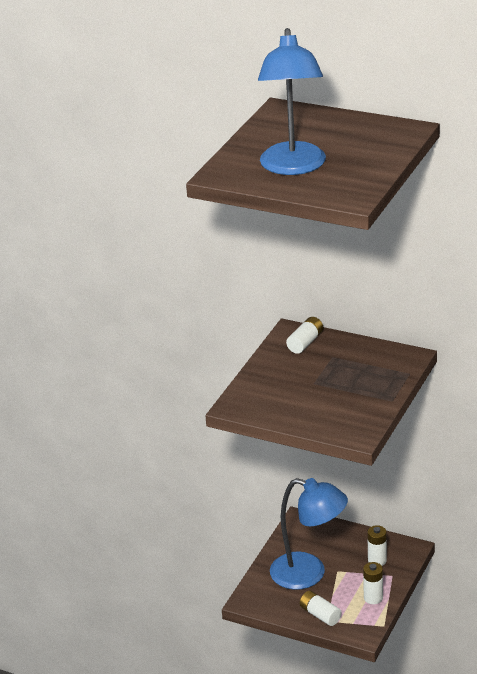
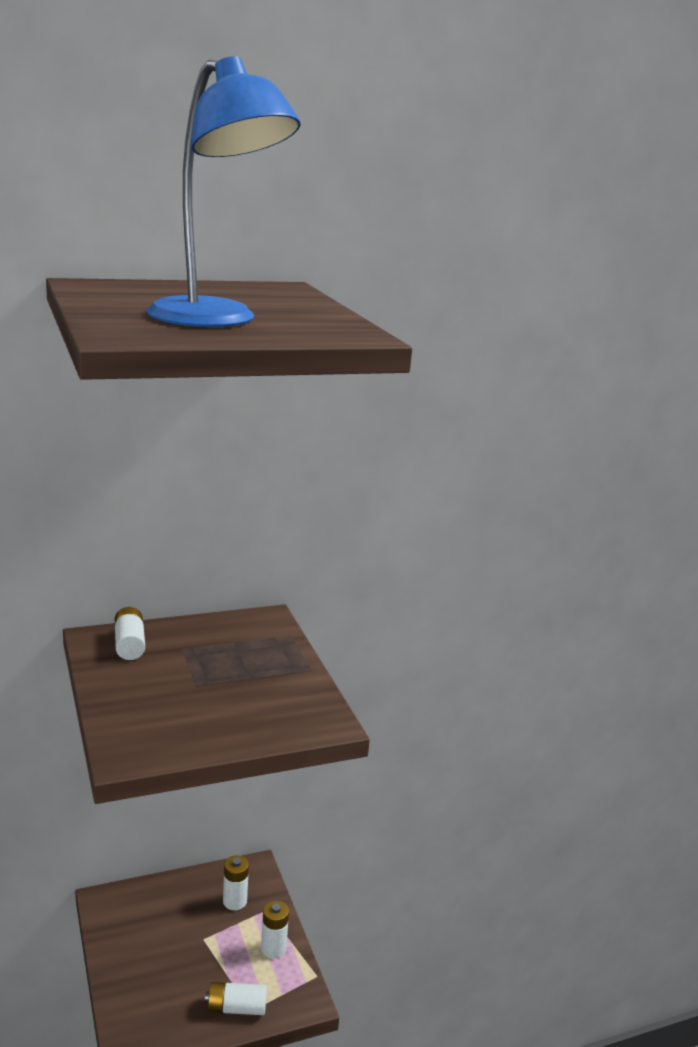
camera: 50 degrees left, 10 degrees down
blue lamp [270,478,348,590] -> none

